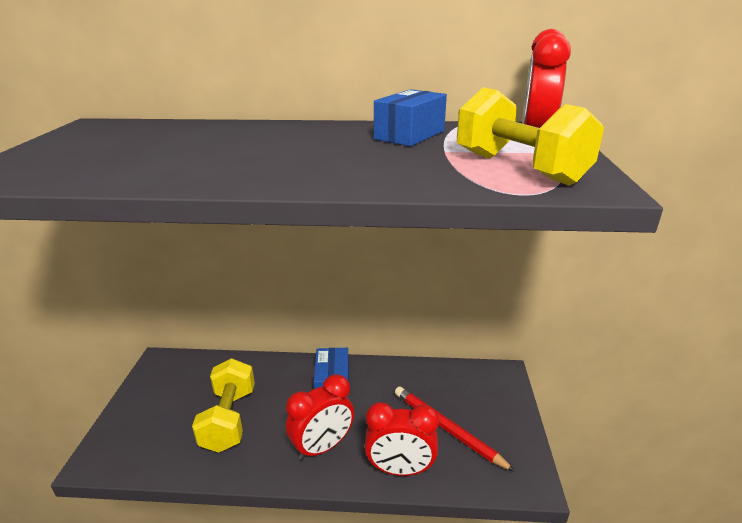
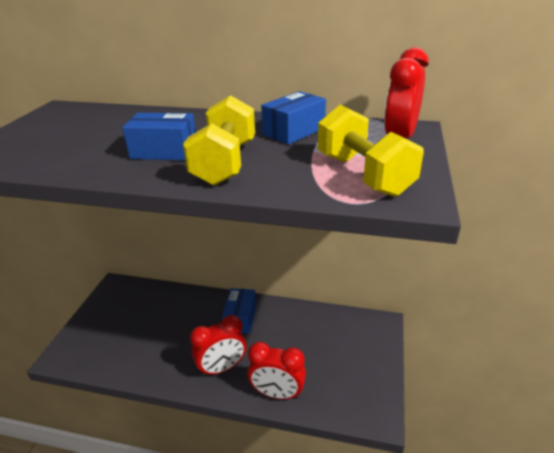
camera: 10 degrees right, 5 degrees up
yellow dumbbell [192,358,255,453] -> yellow dumbbell moved to [183,95,255,186]
red pencil [395,386,515,472] -> none
none -> blue box [122,113,196,160]

